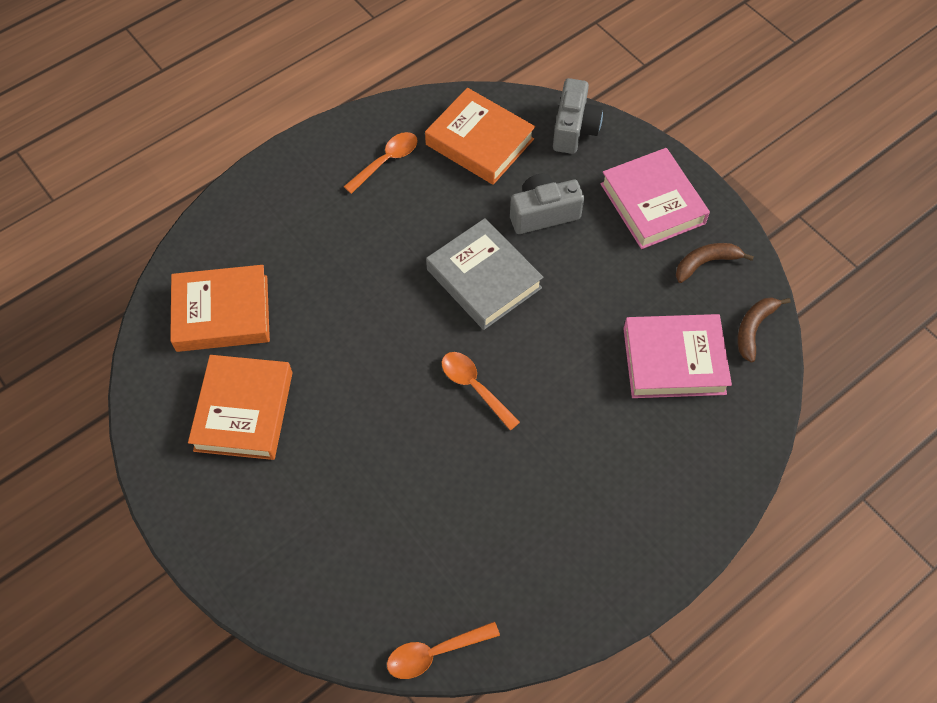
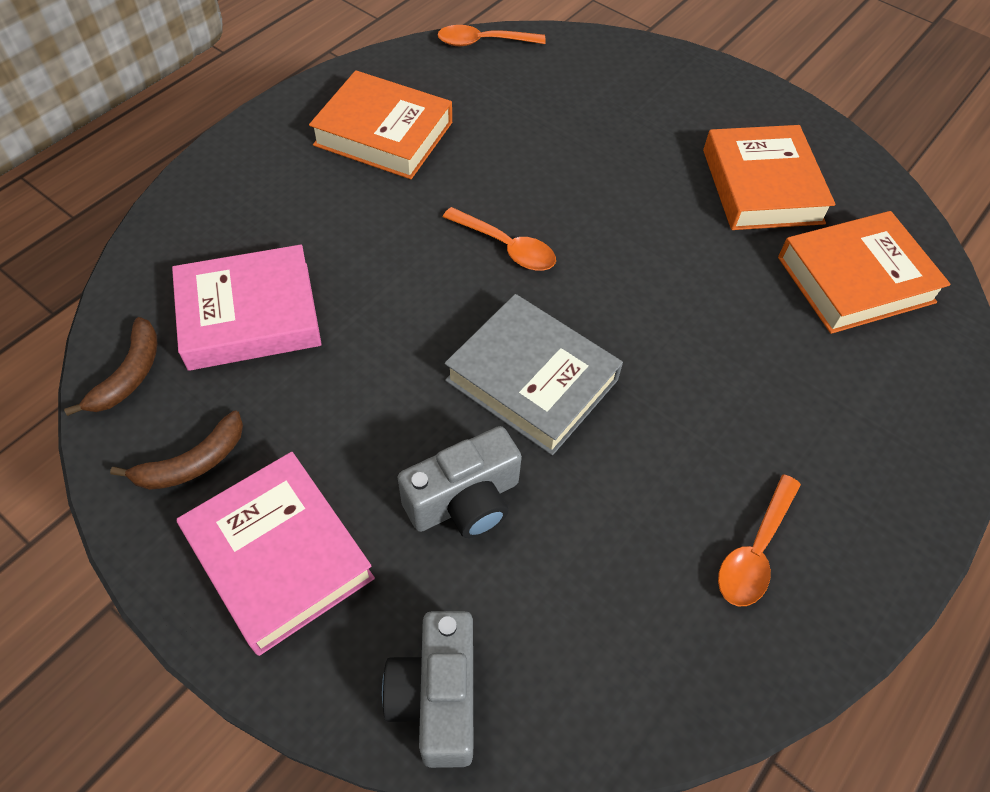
camera: 165 degrees right, 5 degrees down
orange spoon [387,621,500,679] -> orange spoon turned 150 degrees counterclockwise [438,25,546,46]
orange book [425,88,535,185] -> orange book moved to [309,70,452,179]

